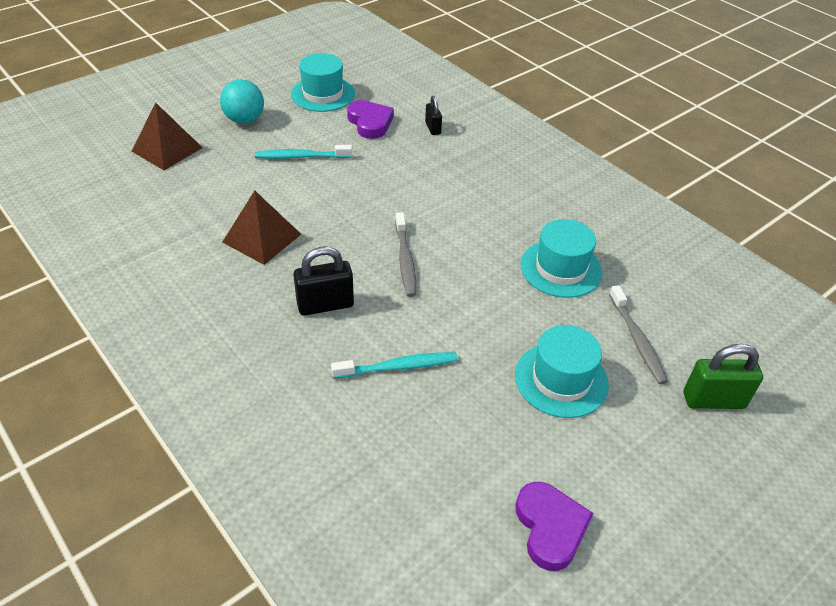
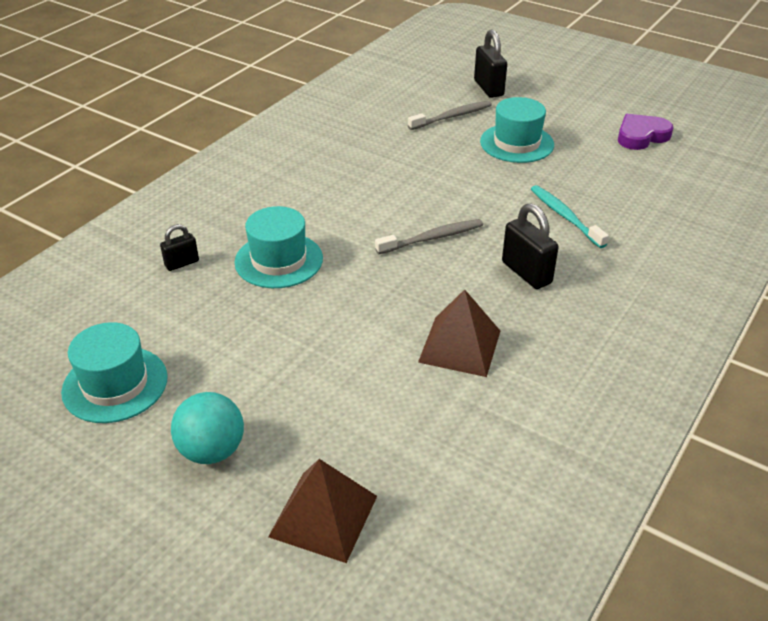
camera: 105 degrees left, 5 degrees down
turquoise toothbrush [255,145,352,159] -> none
purple heart [347,100,394,139] -> none
turquoise hat [521,219,602,298] -> turquoise hat moved to [235,206,323,288]
green padlock [684,344,763,409] -> black padlock [474,29,507,98]

